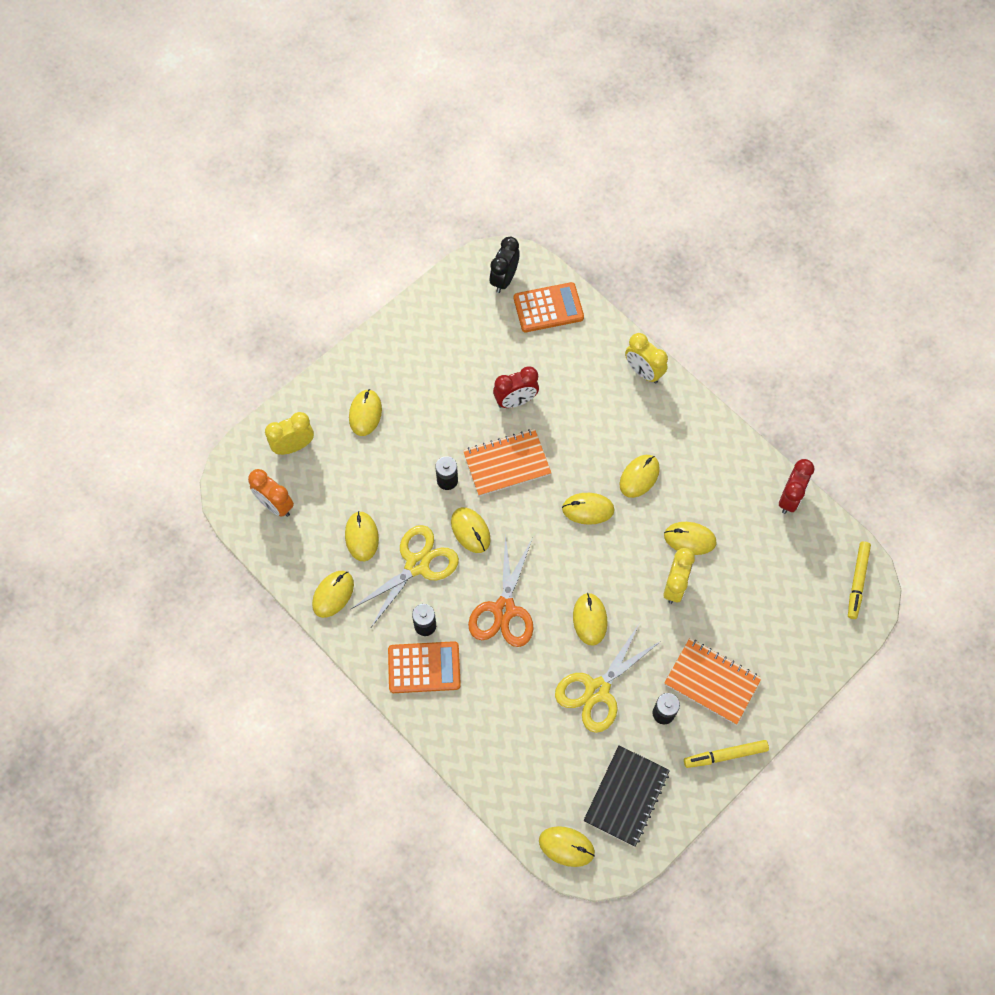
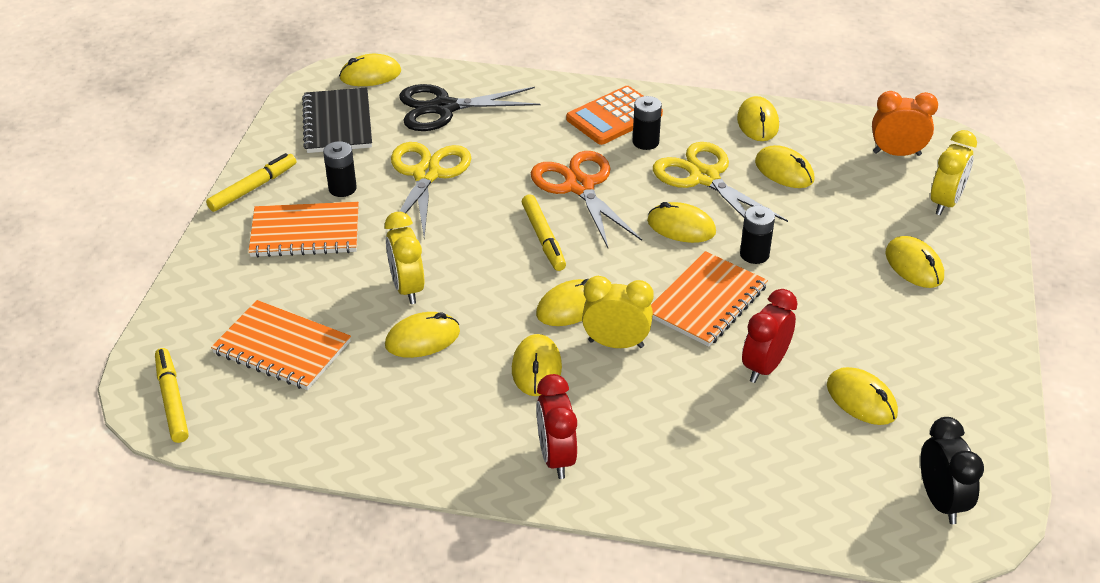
camera: 145 degrees right, 25 degrees down
yellow scissors [350,525,459,629] -> yellow scissors turned 135 degrees clockwise [653,142,788,222]
orange calculator [514,282,584,332] -> none
yellow mouse [573,593,608,646] -> yellow mouse moved to [827,367,898,425]
yellow clock [625,333,668,383] -> yellow clock moved to [582,276,654,348]
red clock [779,459,814,514] -> red clock moved to [536,374,577,479]
none -> orange notebook [211,300,351,390]
none -> black scissors [399,84,540,131]
none -> yellow marker [522,194,566,271]

